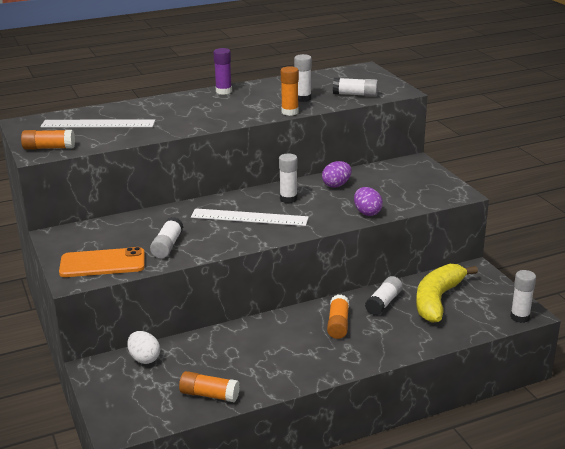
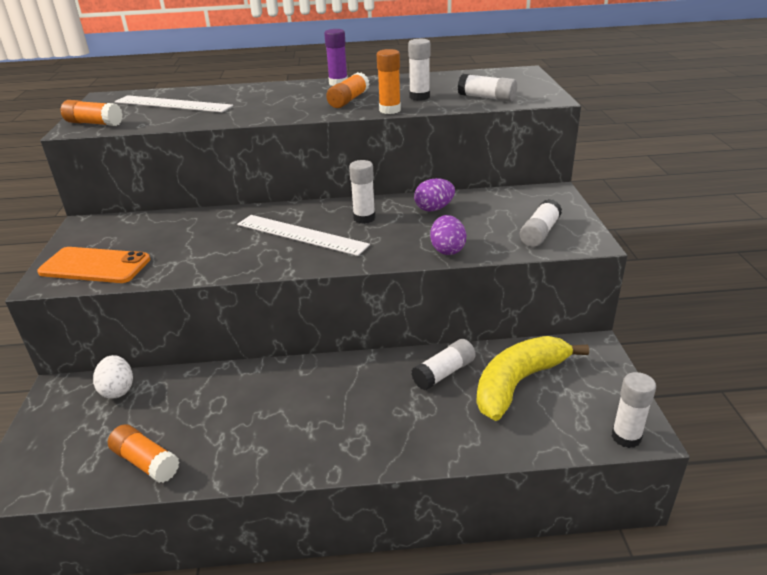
camera: 20 degrees right, 5 degrees up
white glue stick [150,217,183,258] -> white glue stick moved to [520,199,562,247]
orange glue stick [327,294,349,339] -> orange glue stick moved to [326,72,370,108]

